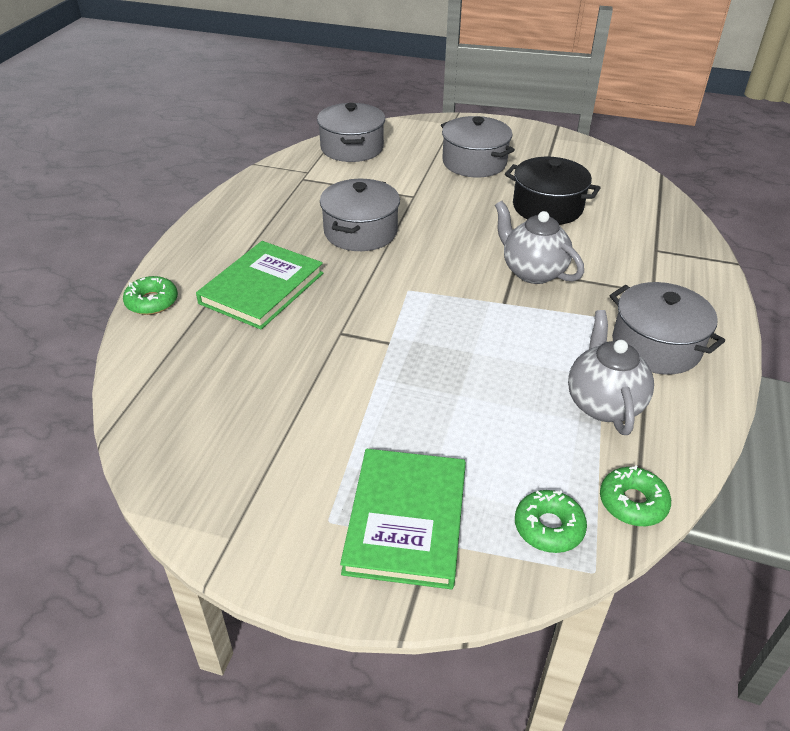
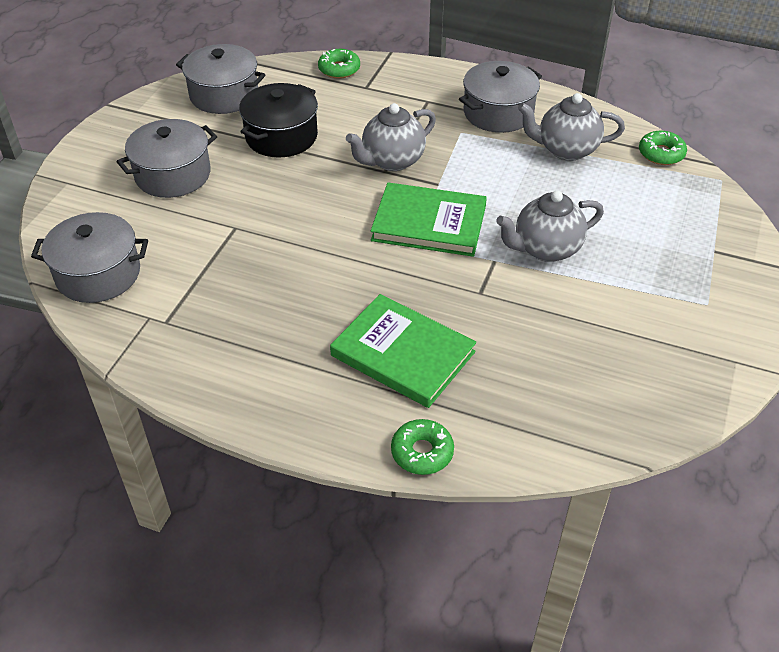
camera: 85 degrees left, 5 degrees up
grey pot [320,179,400,251] -> grey pot moved to [176,44,265,114]
green book [340,449,466,589] -> green book moved to [371,182,487,257]
green donut [515,490,587,553] -> green donut moved to [318,49,360,78]
none -> grey teapot [496,191,604,262]

